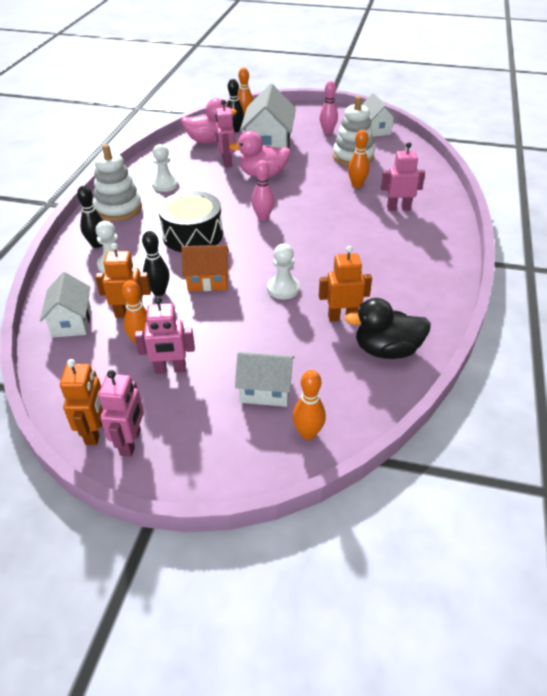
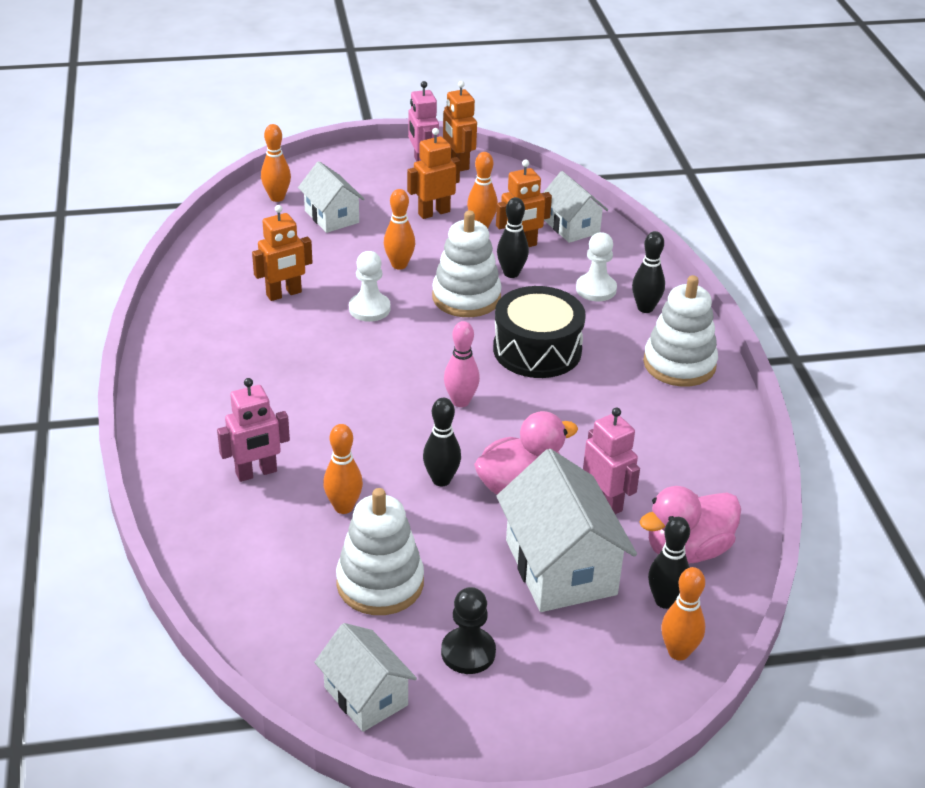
camera: 155 degrees right, 5 degrees down
pink robot [134,296,195,374] -> orange robot [407,128,460,219]
white pawn [152,144,178,192] -> none
orange house [182,245,229,291] -> white stacking toy [432,210,502,317]
white house [235,352,295,407] -> white house turned 75 degrees clockwise [298,161,365,233]
pink bowling pin [320,81,338,135] -> black pawn [441,587,496,674]
black duck [345,298,431,359] -> none
none -> orange bowling pin [384,189,415,270]
none -> black bowling pin [423,398,461,486]

